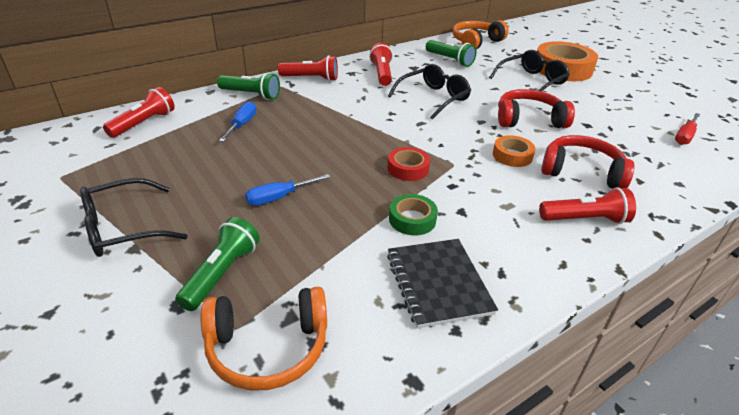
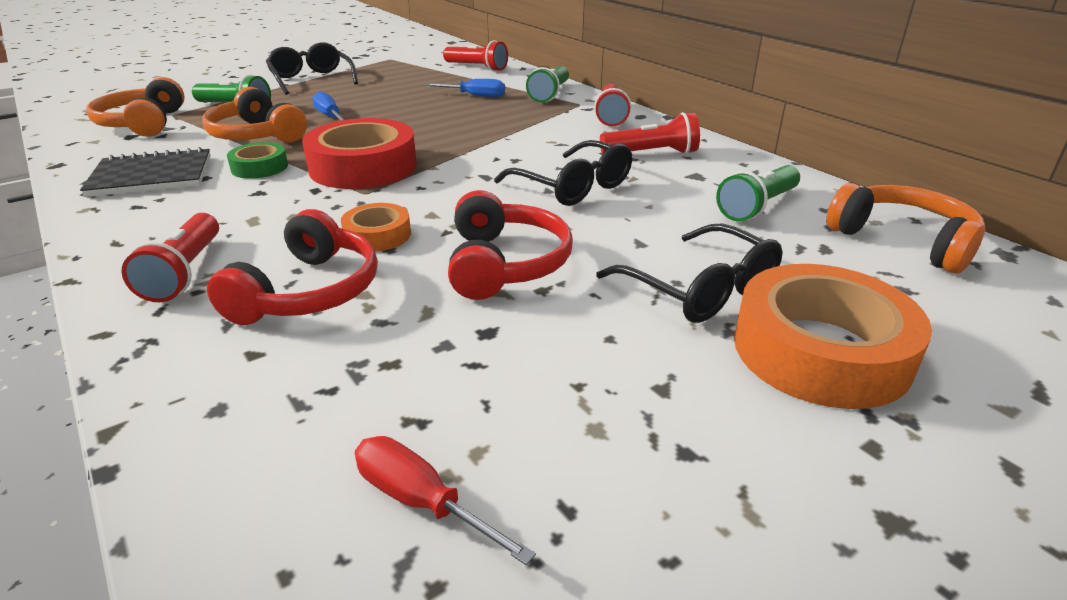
camera: 90 degrees right, 5 degrees down
red tape [388,147,430,181] -> red tape [302,118,417,189], size x1.96
none -> orange headphones [202,87,307,143]

